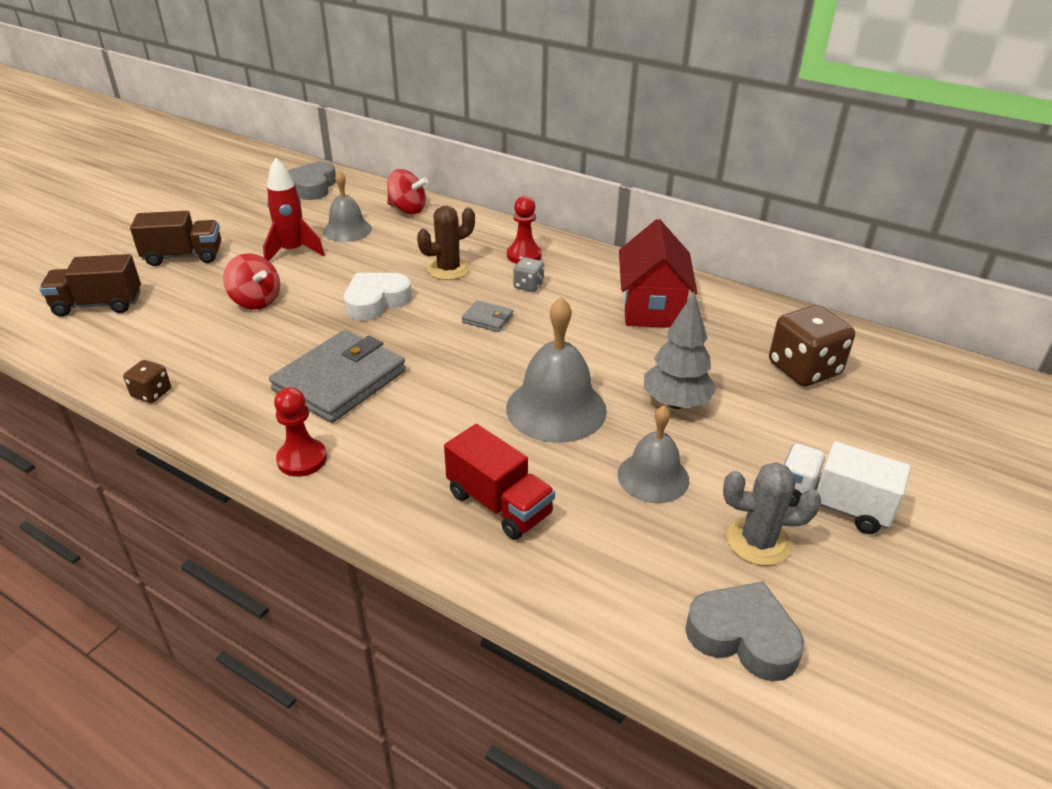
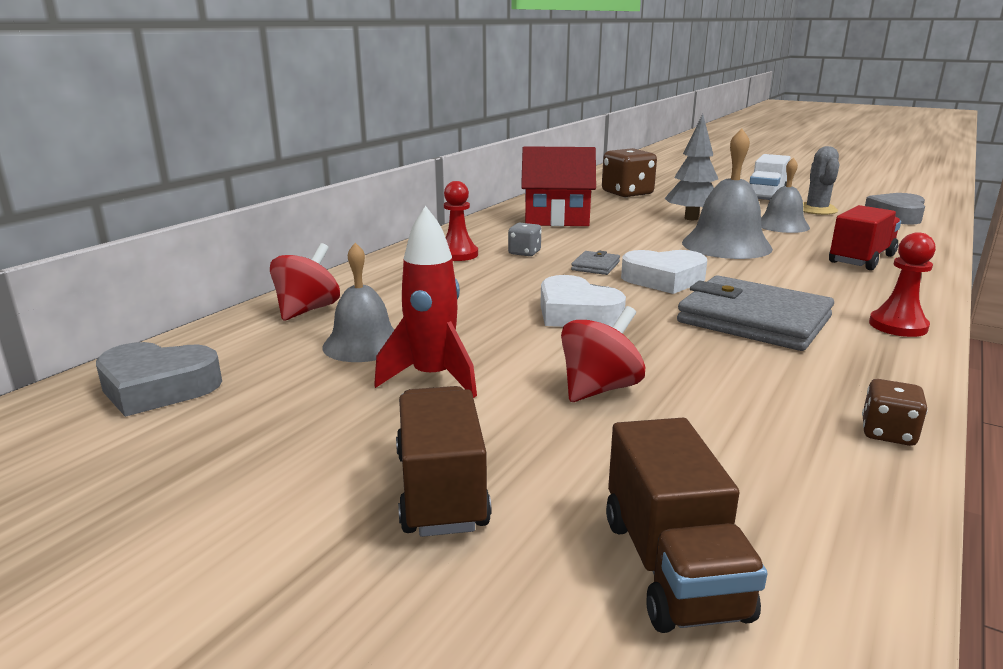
camera: 90 degrees left, 15 degrees down
brown cactus [417,206,475,280] -> none
none -> white heart [621,250,707,294]

